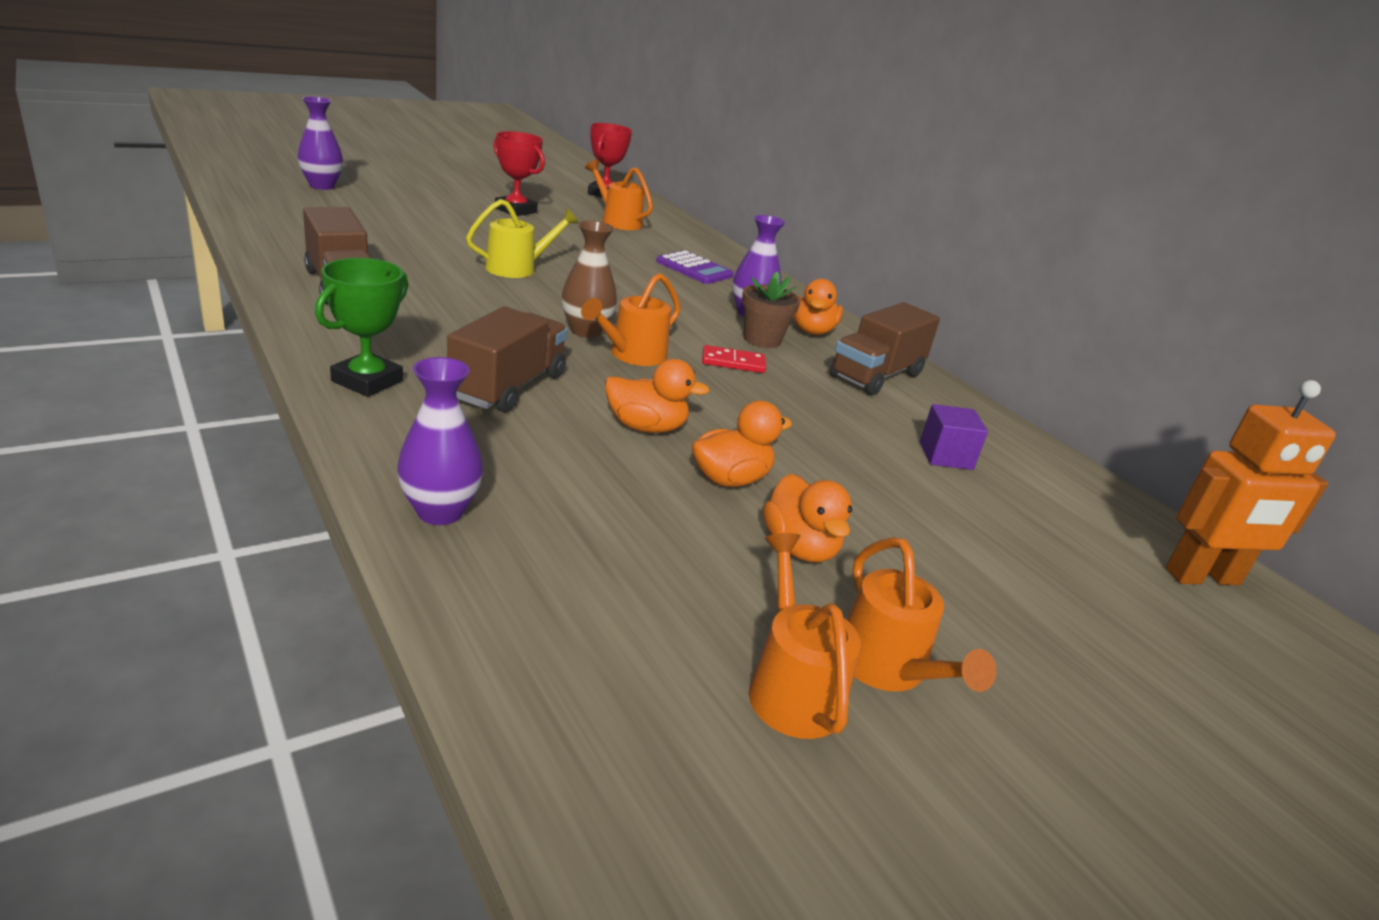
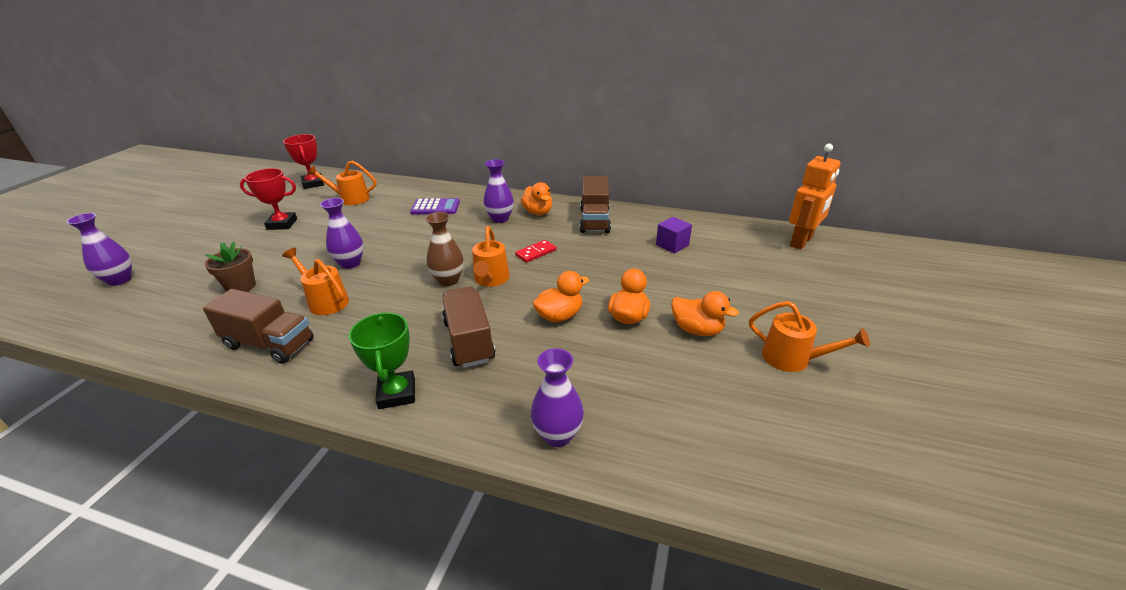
camera: 35 degrees left, 5 degrees up
yellow watering can [466,199,579,278] -> purple vase [320,198,364,269]
brown flower pot [742,271,800,348] -> brown flower pot moved to [205,241,256,292]
orange watering can [749,533,861,739] -> orange watering can moved to [282,248,349,315]

